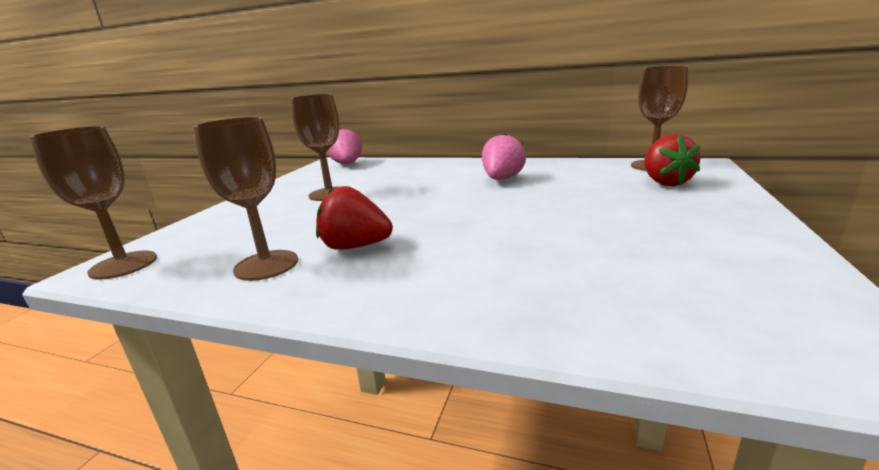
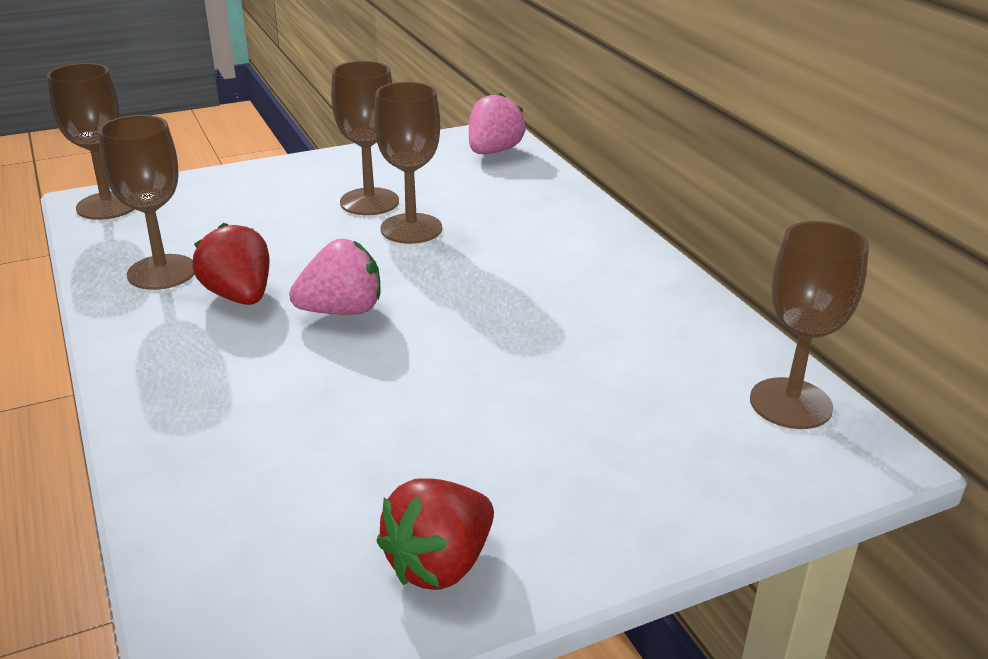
camera: 45 degrees right, 10 degrees up
pink strawberry [482,133,526,180] -> pink strawberry moved to [289,239,380,315]
red strawberry [644,134,700,186] -> red strawberry moved to [377,478,494,590]
none -> brown goblet [374,82,442,244]

